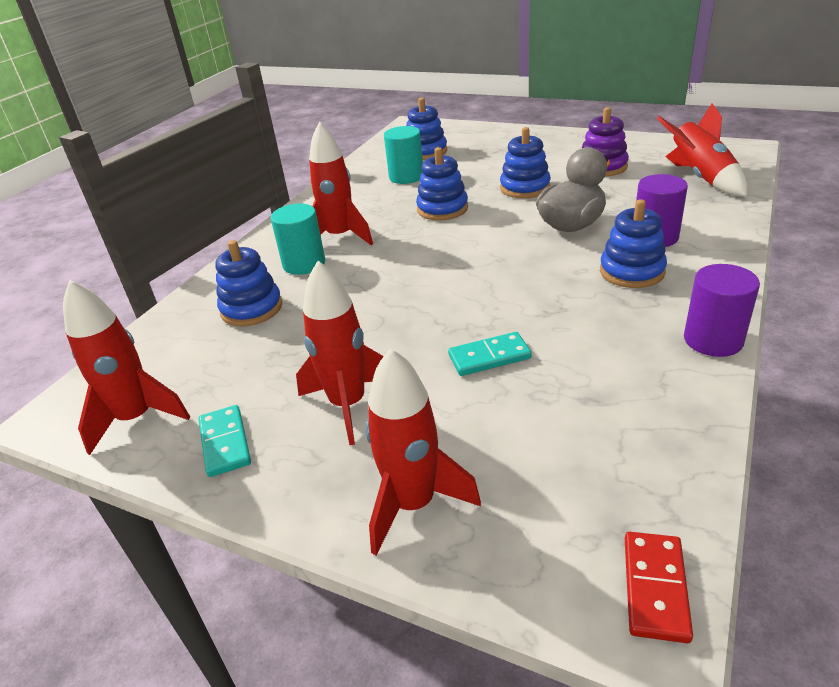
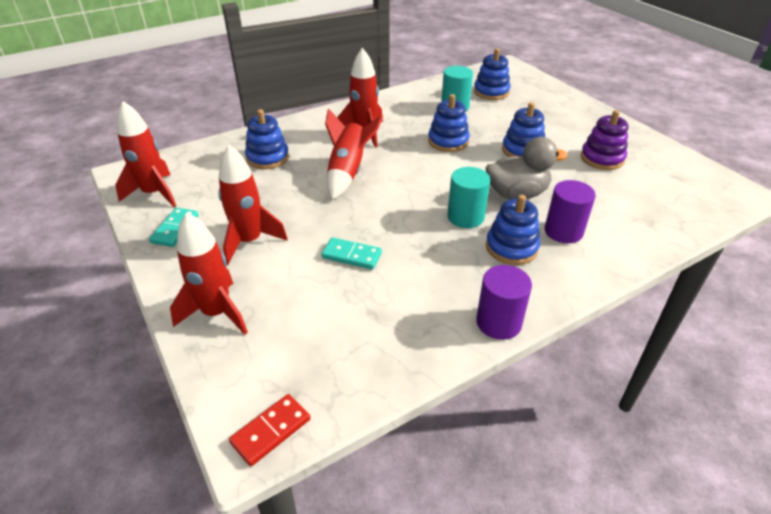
camera: 30 degrees right, 5 degrees up
turquoise cylinder [271,204,325,275] -> turquoise cylinder moved to [447,167,490,228]
red rocket [656,103,747,197] -> red rocket moved to [325,109,384,200]

